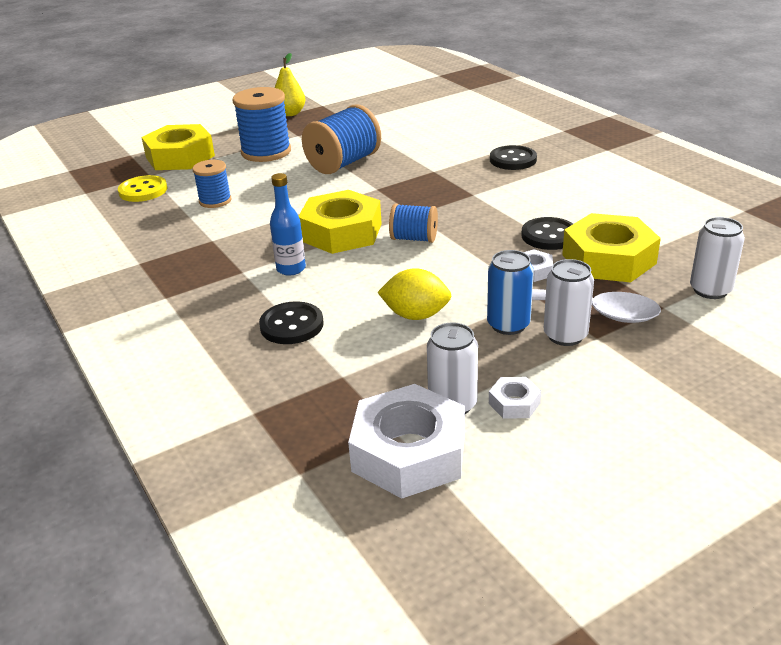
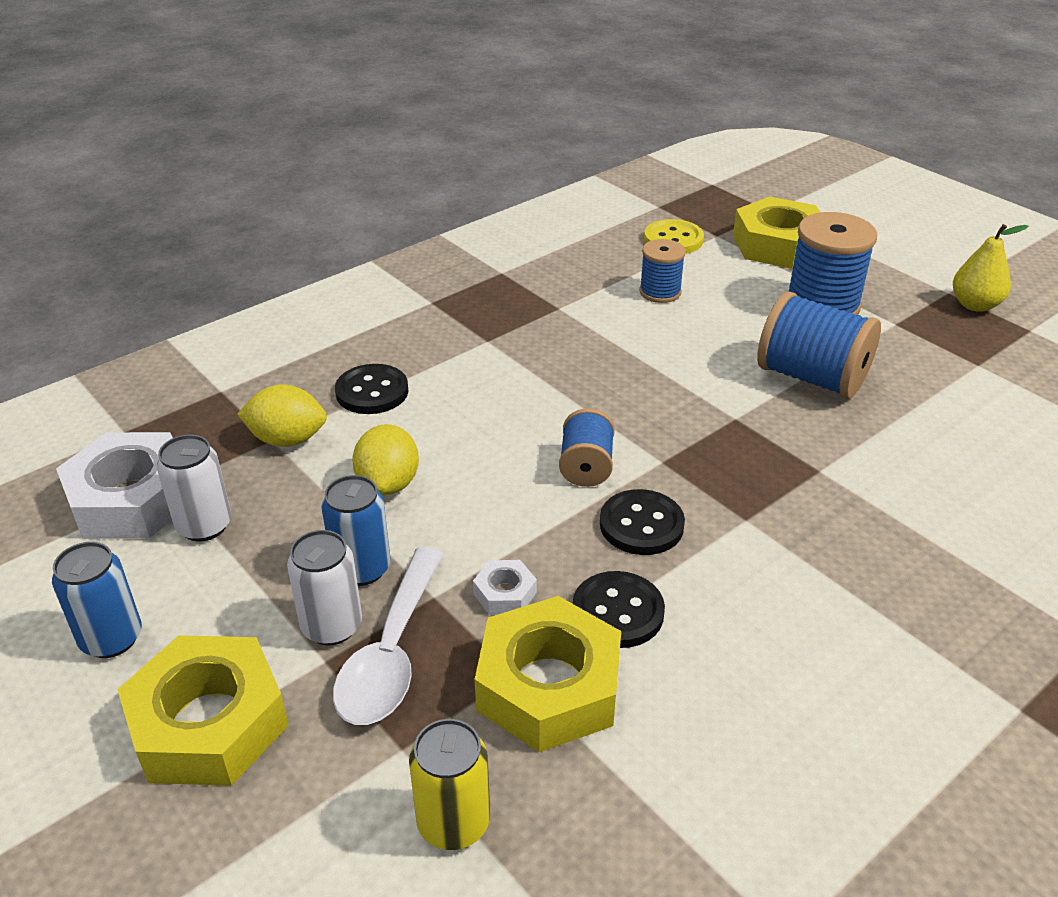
camera: 80 degrees right, 5 degrees up
blue bottle [270,173,306,276] -> none
yellow nut [299,190,382,254] -> yellow nut moved to [117,635,289,786]
white nut [489,377,541,418] -> none
black button [490,145,537,170] -> black button moved to [600,489,685,555]
white can [690,217,745,299] -> yellow can [409,719,490,850]
none -> blue can [52,542,142,658]
none -> yellow lemon [237,384,327,447]

